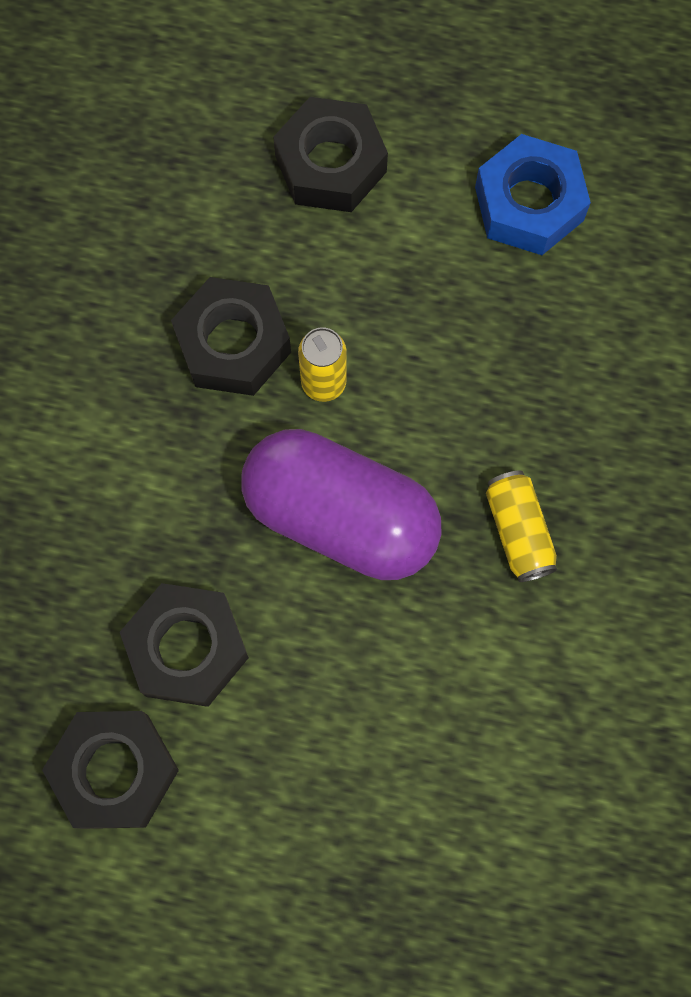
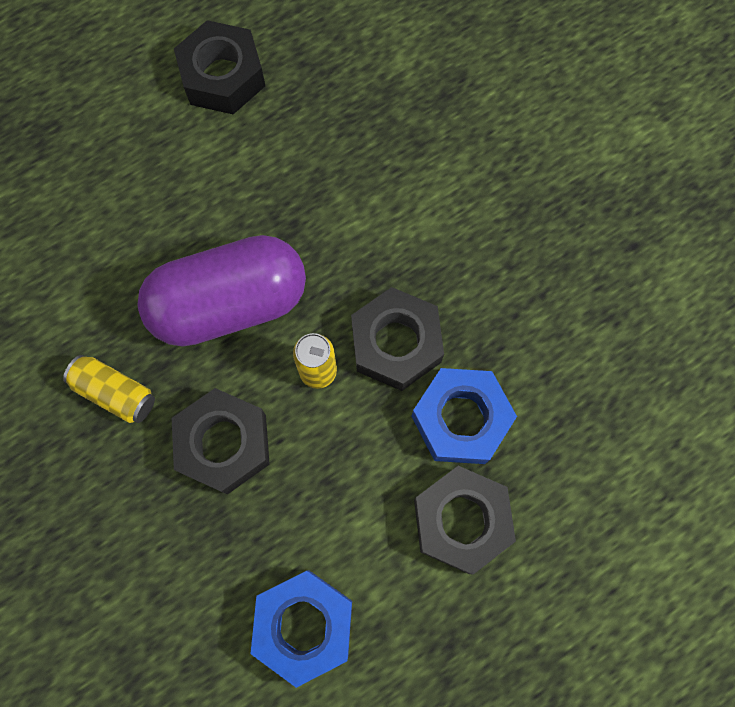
camera: 135 degrees right, 0 degrees up
black nut [120,583,249,707] -> black nut moved to [172,388,270,495]
none -> blue nut [411,368,517,464]

